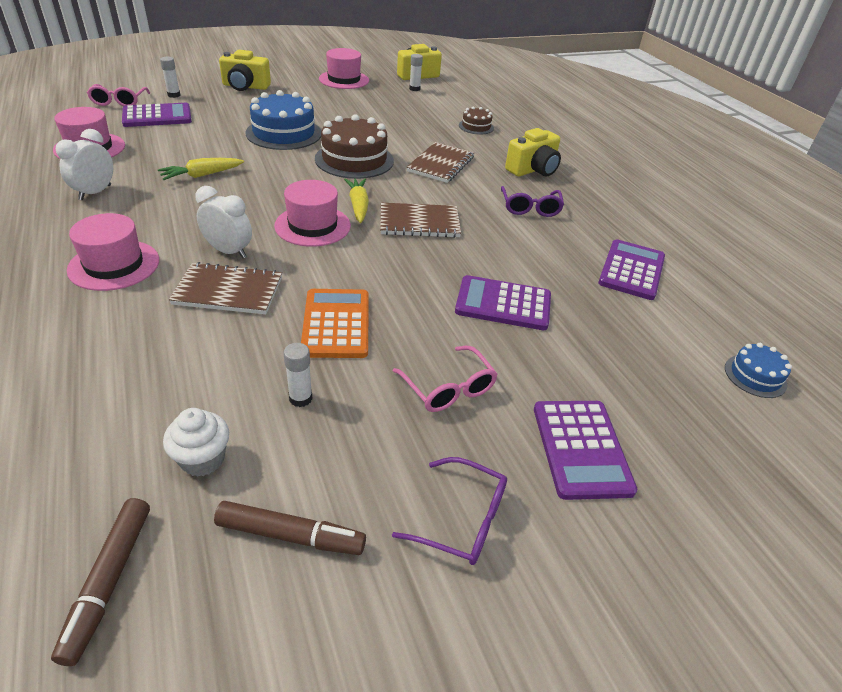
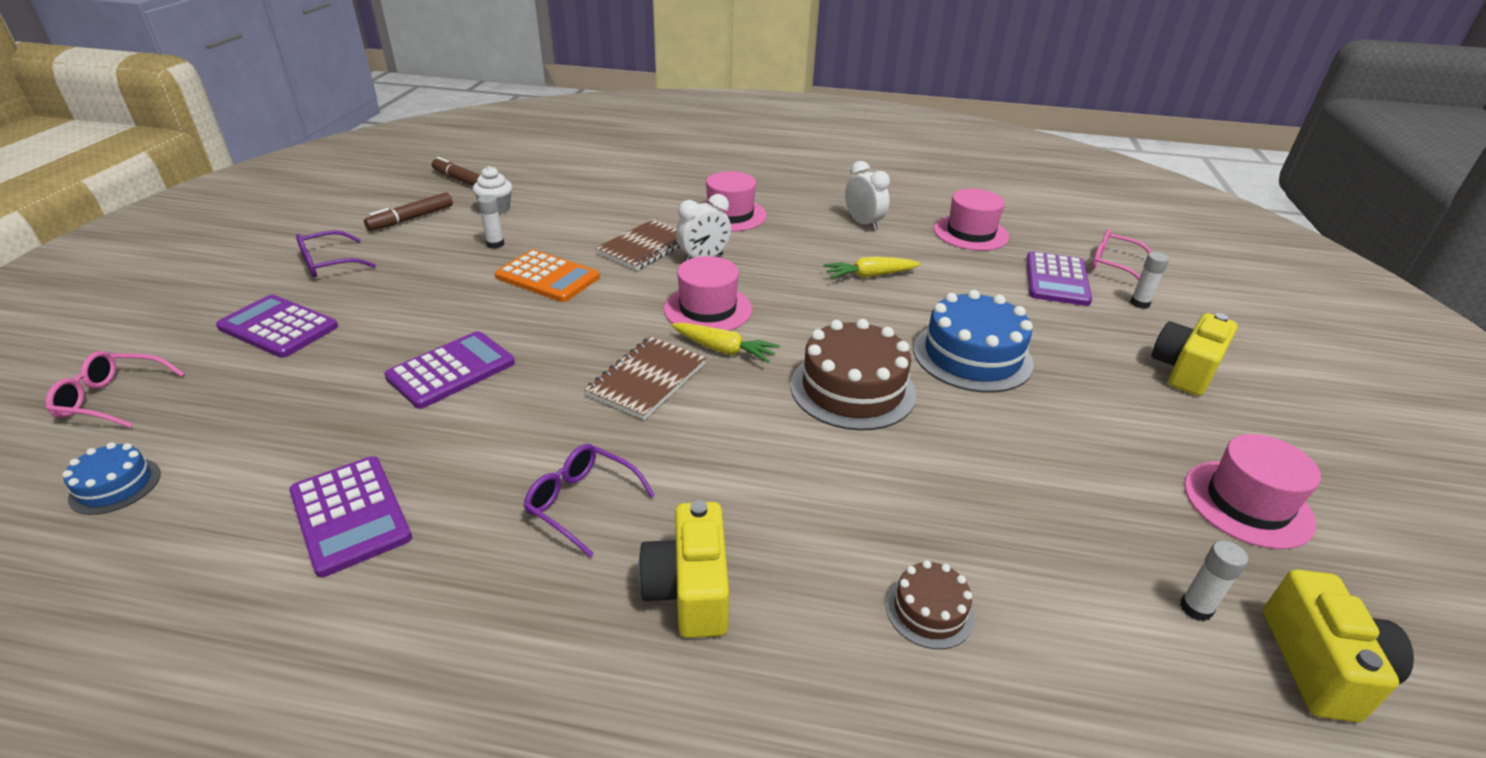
camera: 125 degrees right, 5 degrees down
yellow carrot [158,158,244,180] -> yellow carrot turned 105 degrees counterclockwise [823,256,921,279]
pink glasses [393,346,498,412] -> pink glasses moved to [45,351,185,428]
brown notebook [407,142,474,183] -> none

